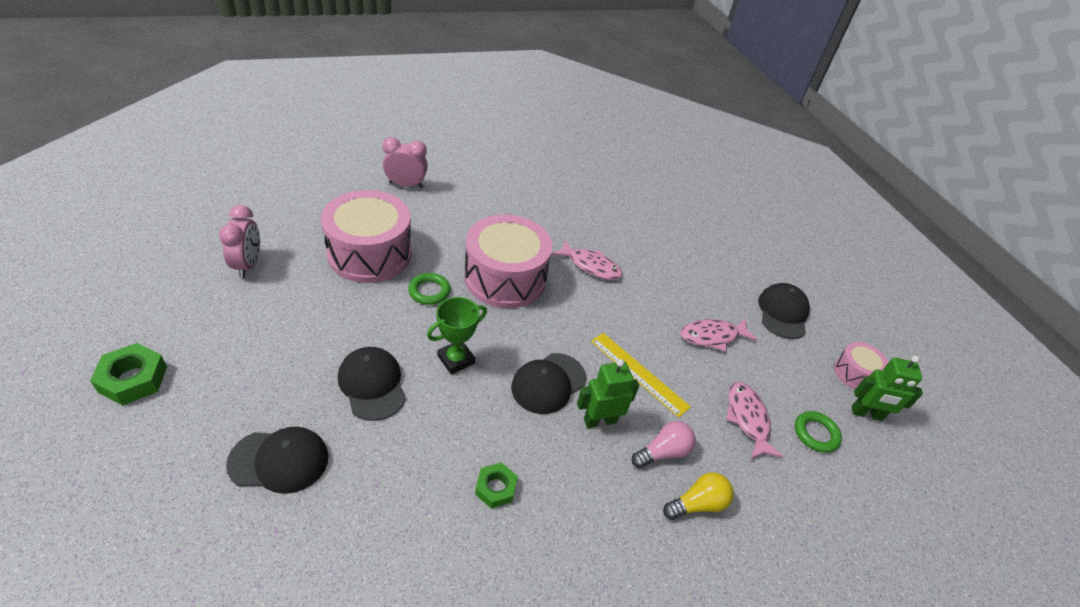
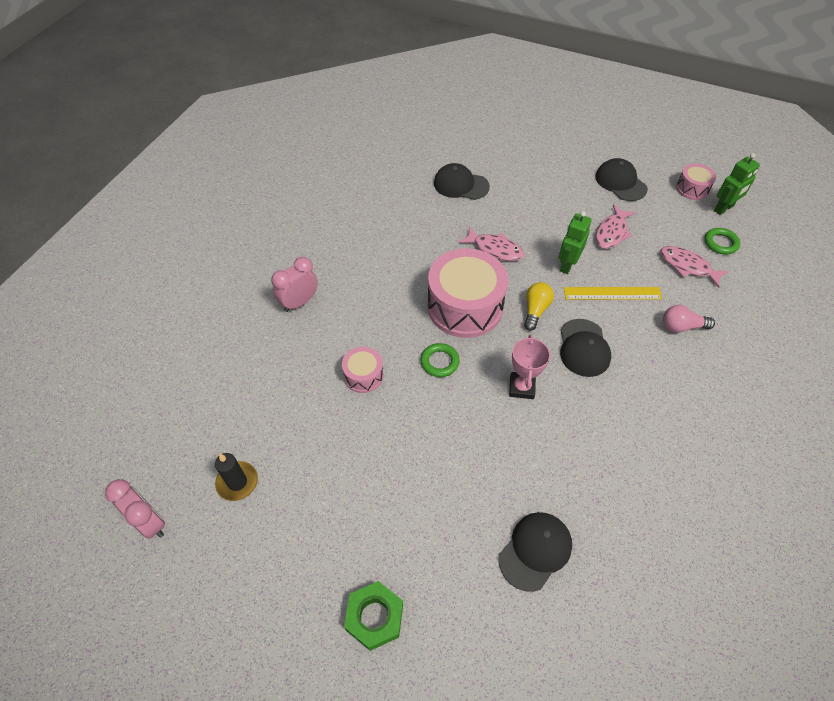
camera: 40 degrees left, 10 degrees up
pink clock [219,205,260,278] -> pink clock moved to [105,479,165,539]
pink drum [321,190,412,283] -> pink drum [342,347,383,393], size x0.49
black cap [338,347,406,421] -> black cap moved to [434,163,490,200]
green trophy [427,297,487,375] -> pink trophy [509,335,550,399]
green nut [475,462,518,509] -> none
pink fish [551,240,623,280] -> pink fish turned 45 degrees clockwise [459,227,524,261]
green robot [577,359,639,428] -> green robot moved to [559,211,592,274]
pink light bulb [632,421,696,468] -> pink light bulb turned 105 degrees counterclockwise [663,305,715,333]
yellow light bulb [663,472,734,520] -> yellow light bulb moved to [524,282,554,331]
none -> black candle [215,453,258,501]

